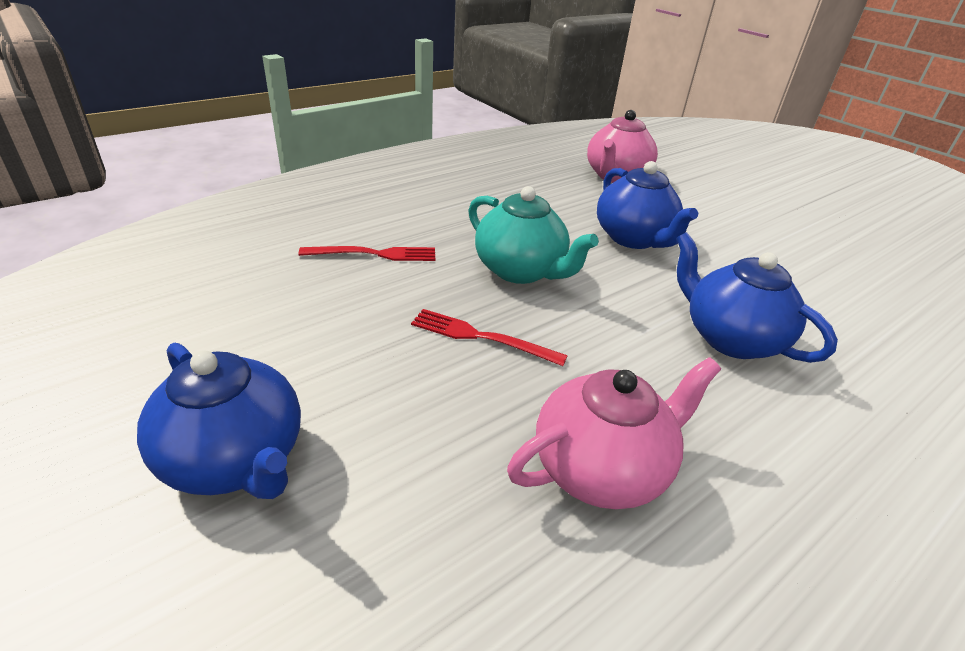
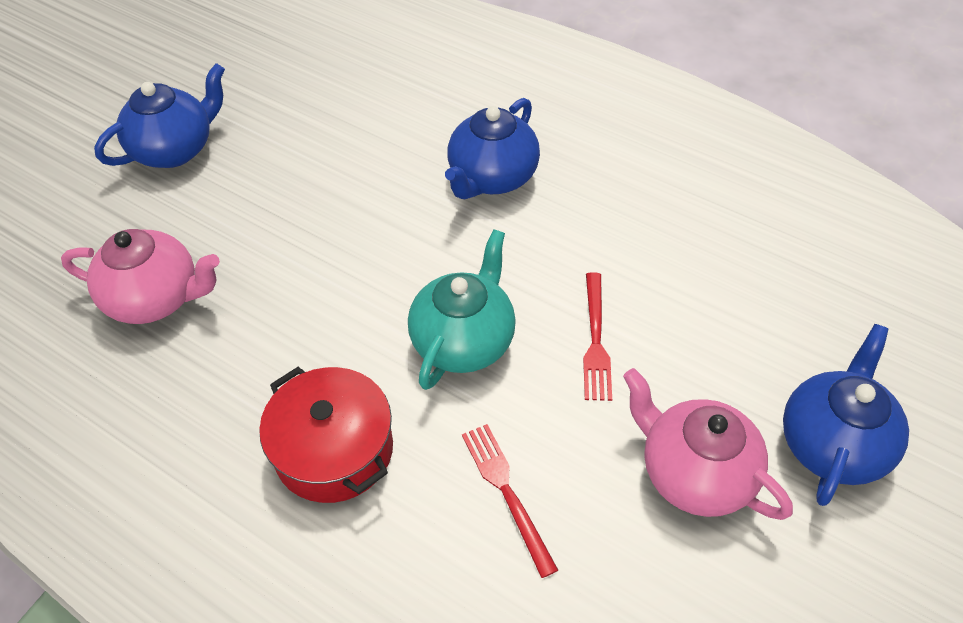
camera: 105 degrees left, 15 degrees up
pink teapot [507,357,721,509] -> pink teapot moved to [623,368,793,520]
blue teapot [597,161,698,249] -> blue teapot moved to [94,63,225,168]
none -> red pot [259,367,393,503]

